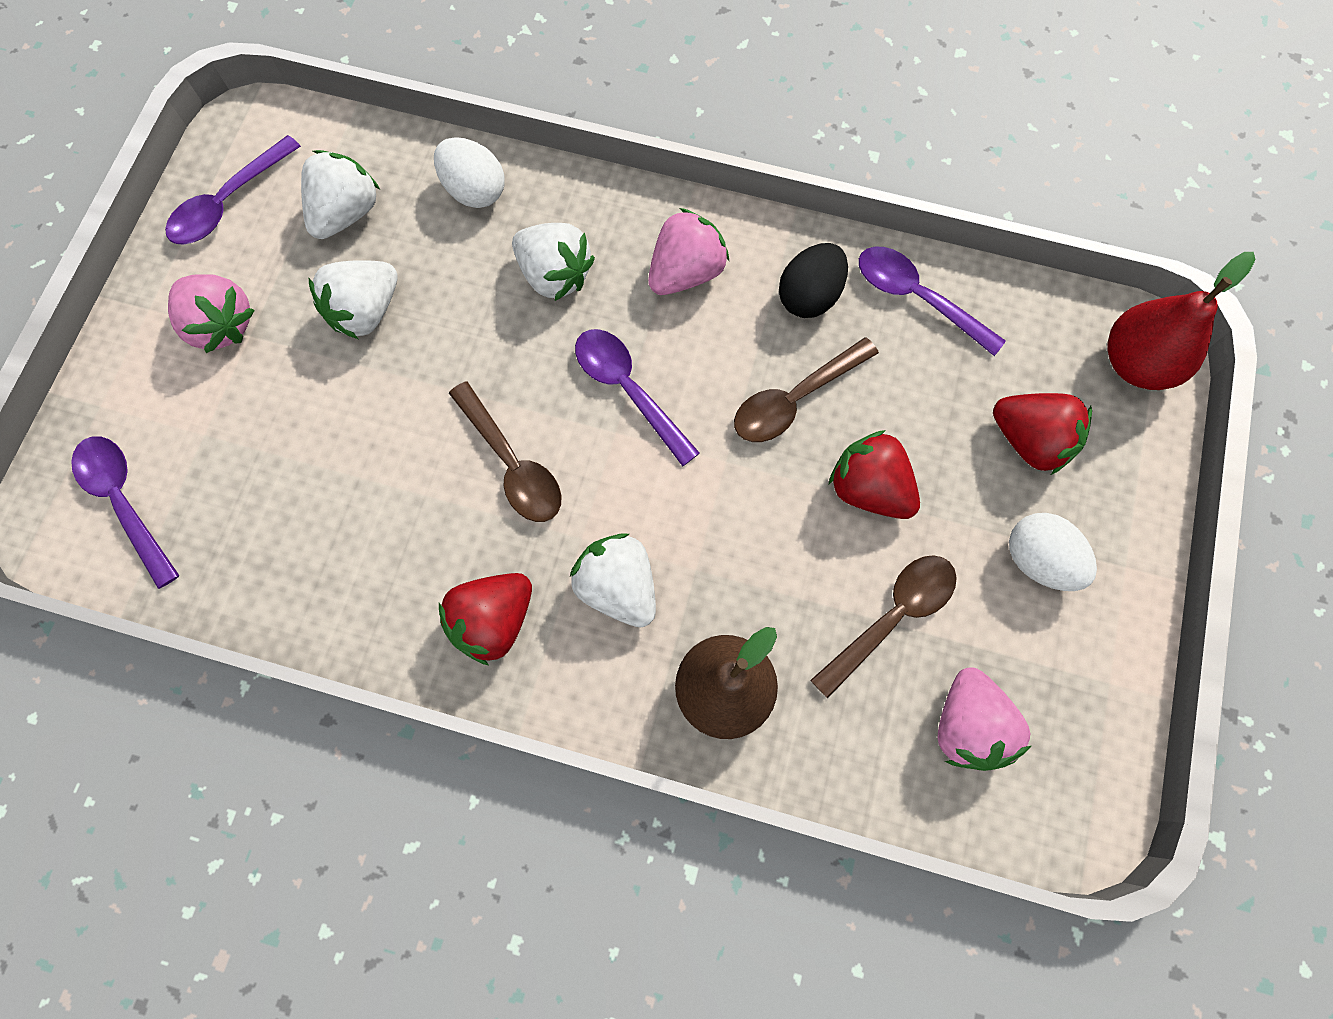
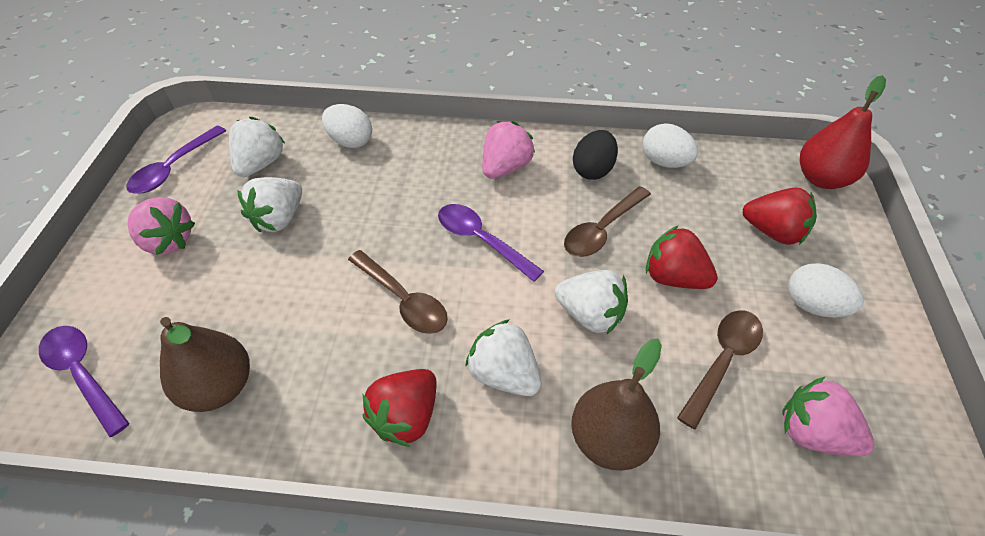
camera: 10 degrees left, 20 degrees down
white strawberry [512,223,595,301] -> white strawberry moved to [555,270,628,334]
purple spoon [859,247,1006,356] -> white egg [643,123,698,168]
pink strawberry [938,667,1031,771] -> pink strawberry turned 135 degrees clockwise [782,377,874,456]
none -> brown pear [160,317,250,412]

